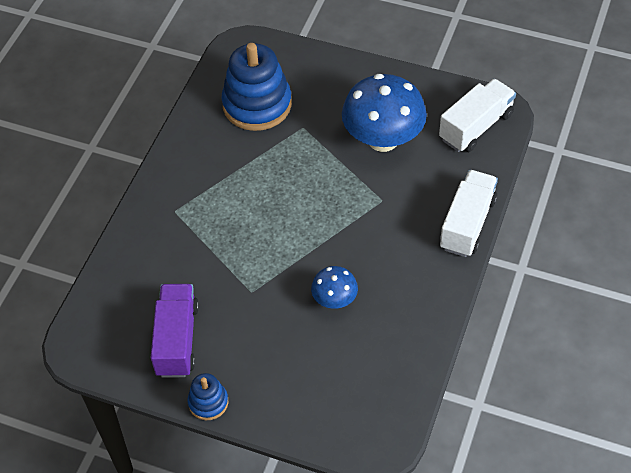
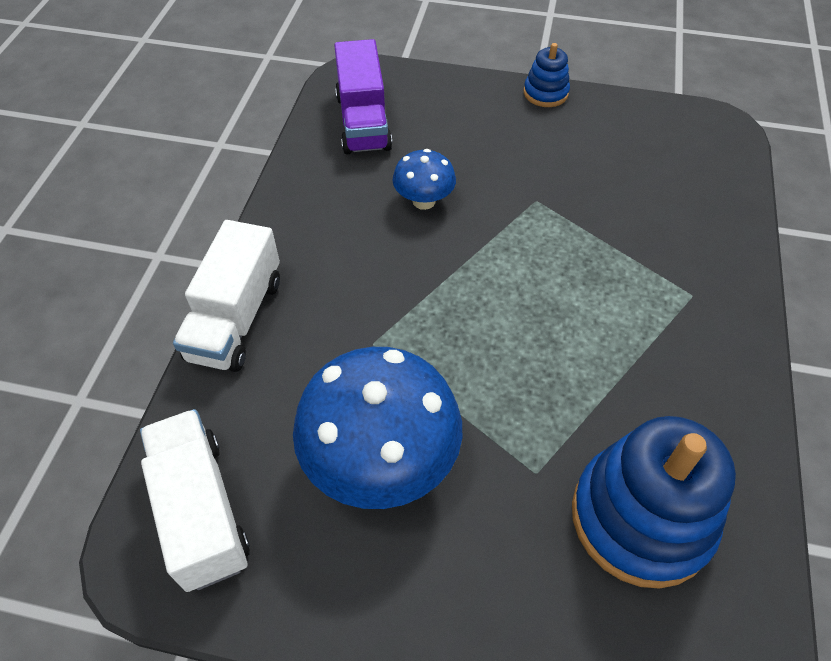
camera: 170 degrees right, 0 degrees up
purple truck [151,284,199,378] -> purple truck moved to [334,39,392,154]
white truck [439,79,516,152] -> white truck turned 120 degrees clockwise [140,409,250,592]

